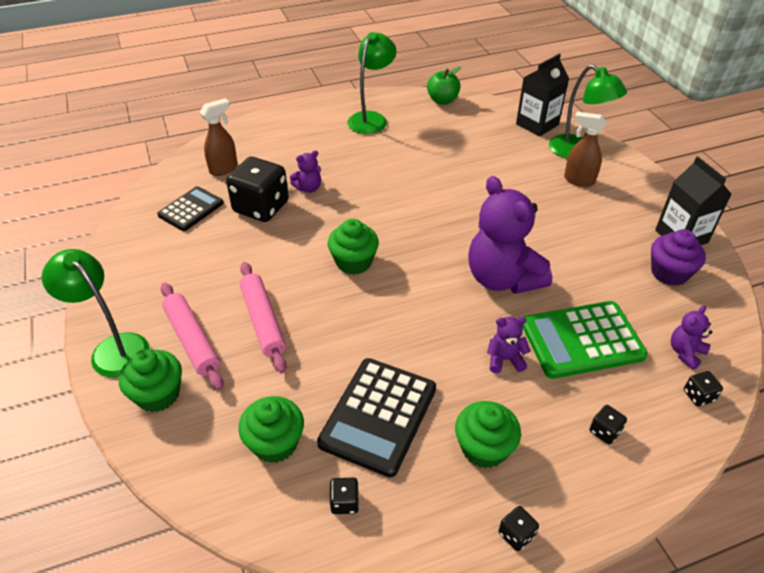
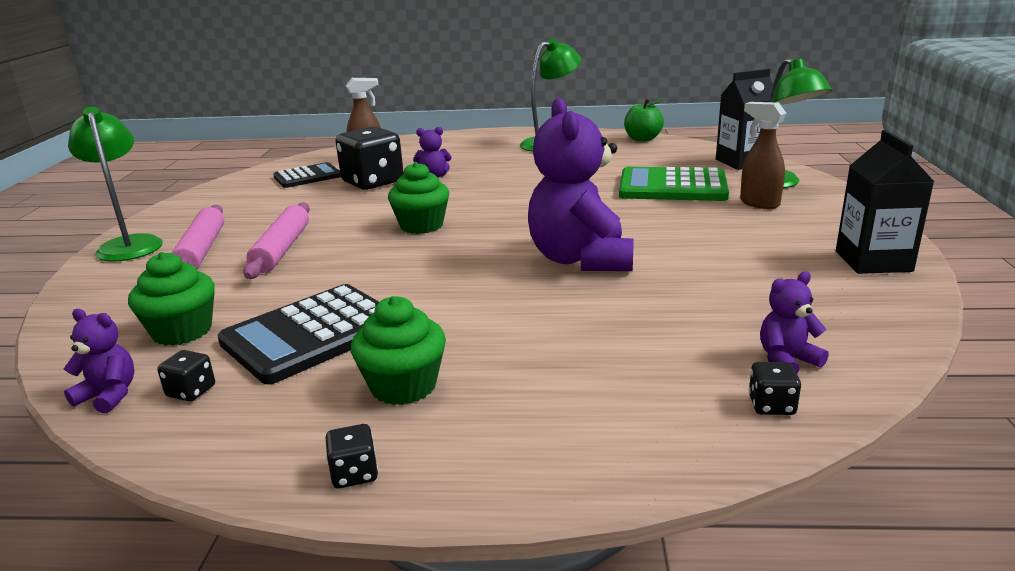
camera: 25 degrees right, 20 degrees down
green cupcake [119,349,182,412] -> none
purple teddy bear [487,317,531,373] -> purple teddy bear moved to [64,309,134,413]
green calculator [522,301,648,379] -> green calculator moved to [619,167,729,201]
black dice [589,405,627,444] -> none
purple cupcake [651,229,706,286] -> none

